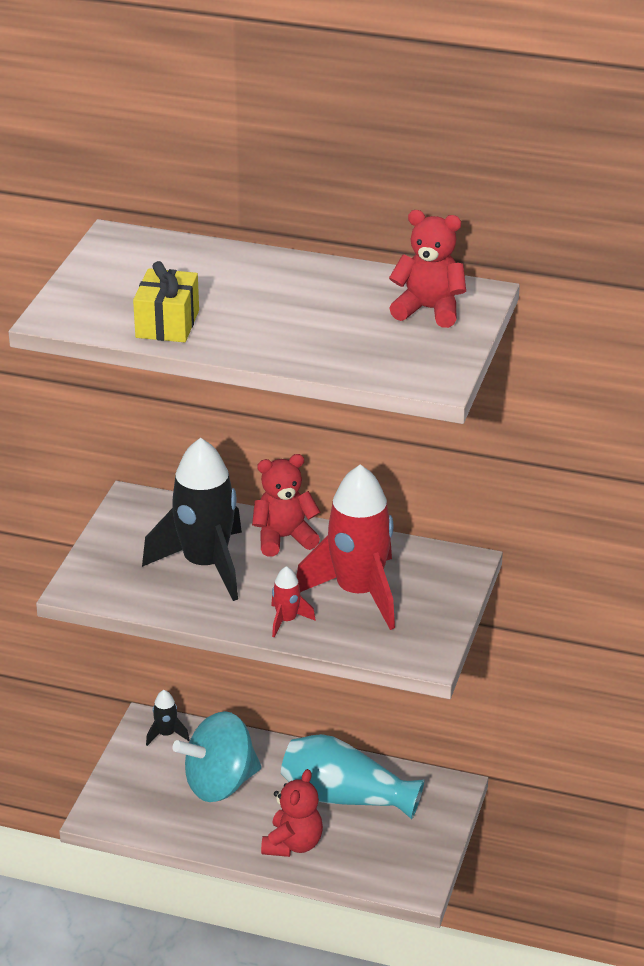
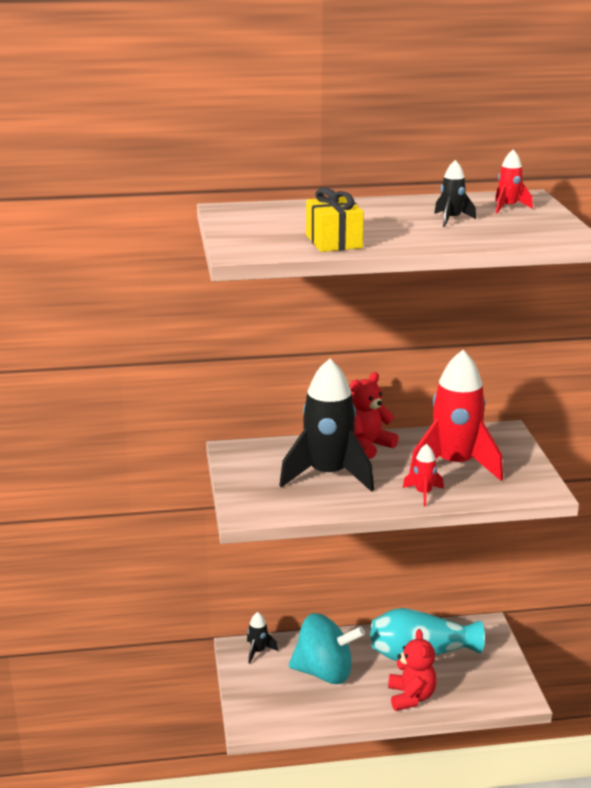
camera: 25 degrees left, 10 degrees down
turquoise spinning top [173,711,262,802] -> turquoise spinning top turned 120 degrees counterclockwise [289,613,365,684]
red teddy bear [389,210,466,328] -> red rocket [495,150,533,214]
none -> black rocket [434,160,476,227]

